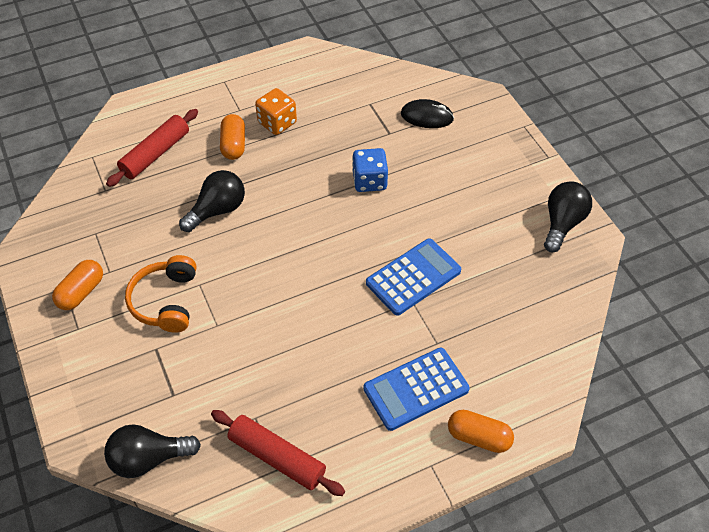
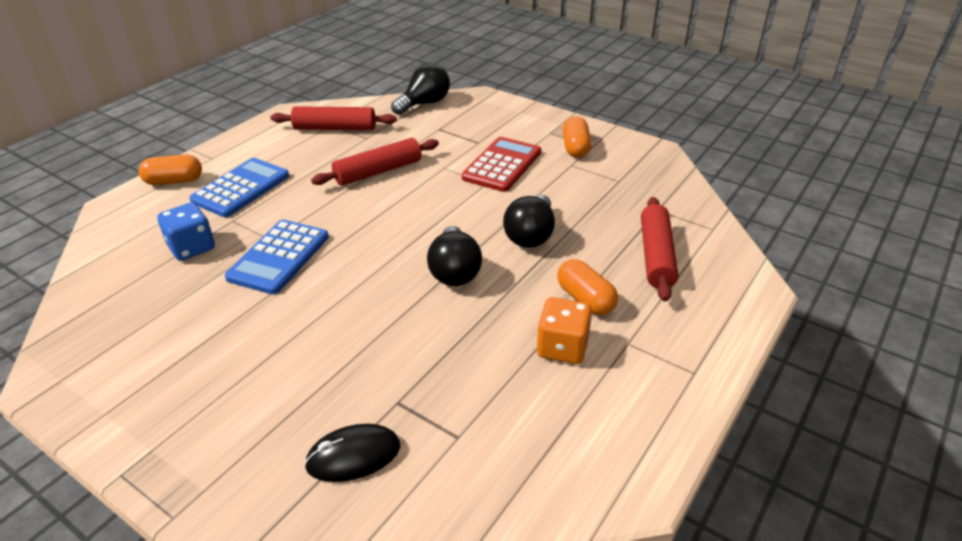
camera: 150 degrees right, 15 degrees down
orange headphones [125,255,196,333] -> red calculator [462,137,541,192]
blue dice [352,148,388,192] -> blue dice moved to [157,202,215,261]
black light bulb [544,181,592,253] -> black light bulb moved to [427,226,482,286]
none -> red rolling pin [311,138,439,186]

